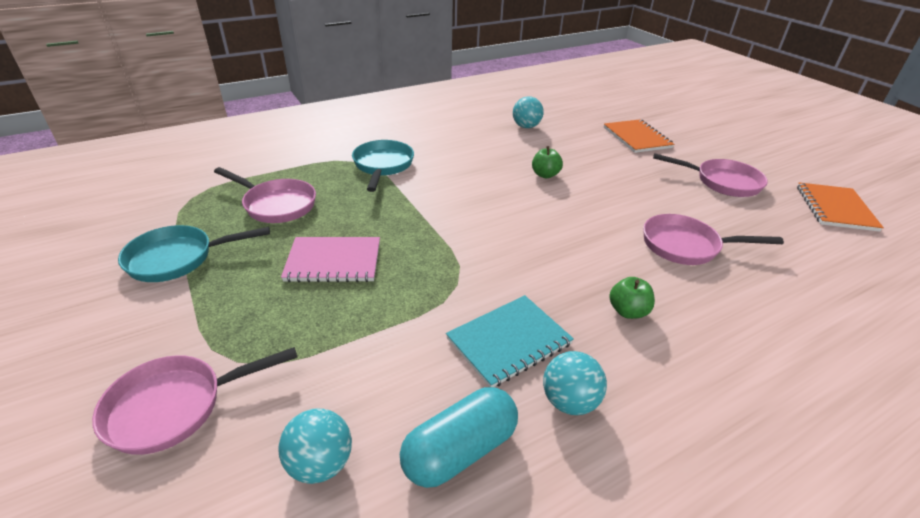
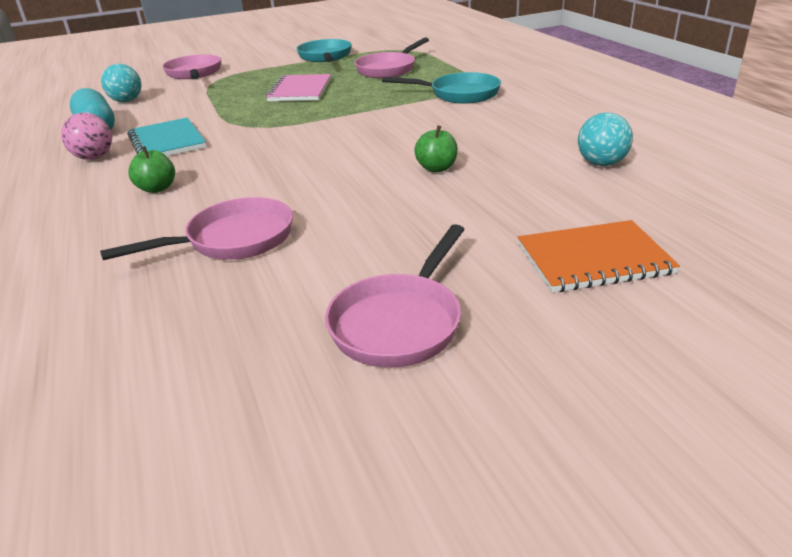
camera: 100 degrees right, 5 degrees down
turquoise ball [543,351,607,415] -> pink ball [61,113,112,160]
pink pan [643,214,784,265] -> pink pan turned 45 degrees clockwise [100,197,293,260]
orange notebook [797,182,884,232] -> none

